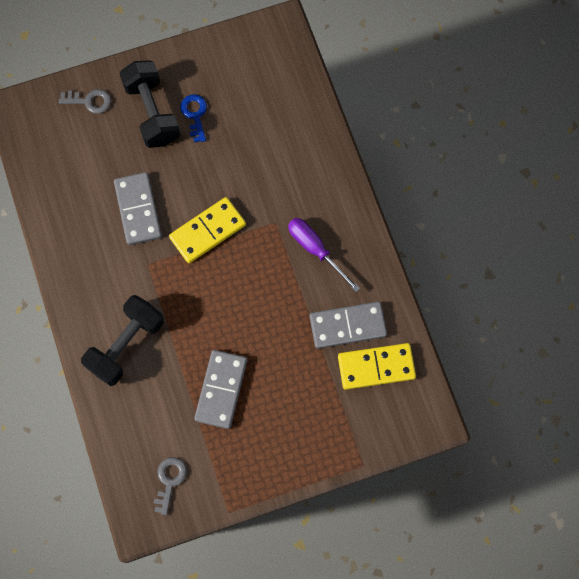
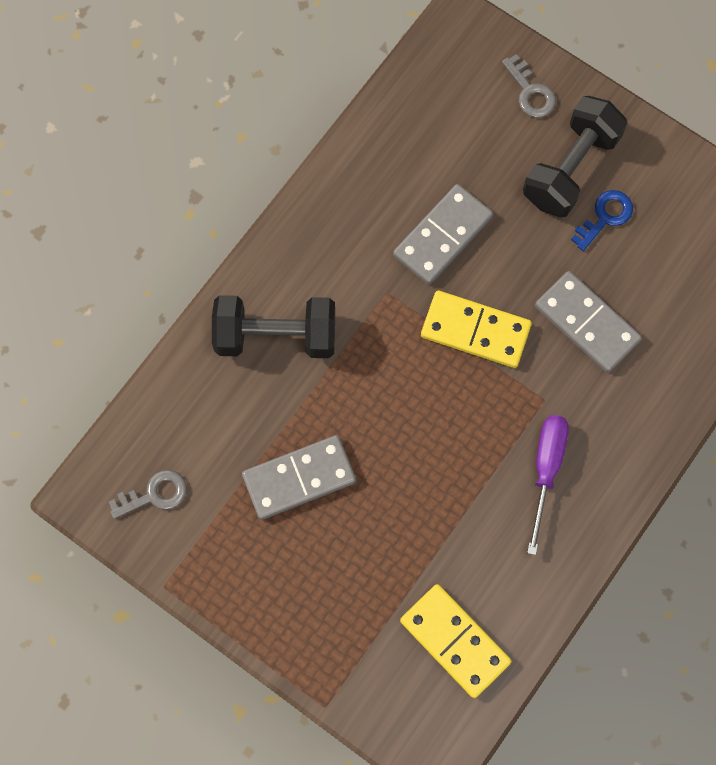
camera: 55 degrees right, 0 degrees up
grey domino [310,302,387,349] -> grey domino moved to [535,271,642,373]

